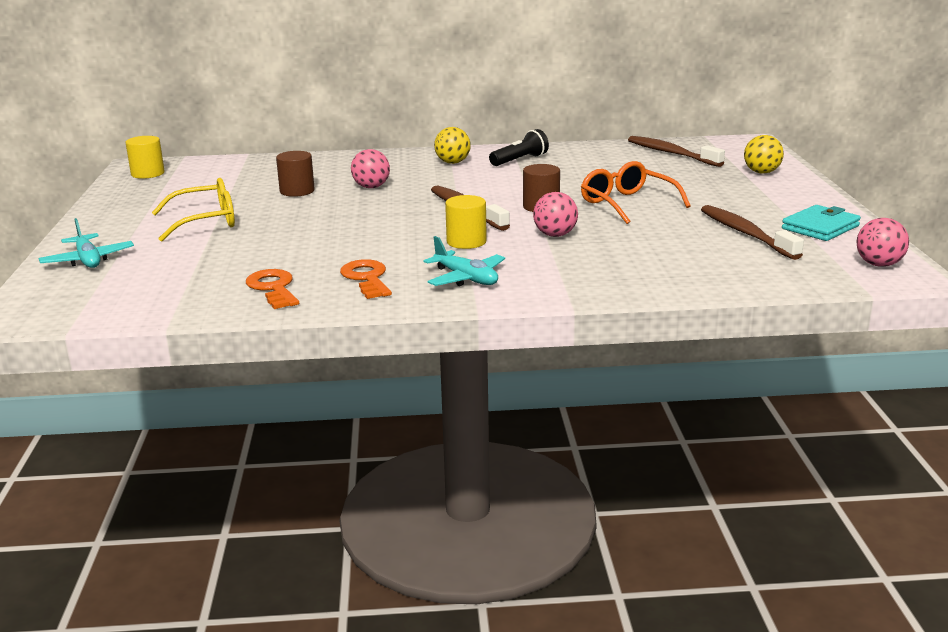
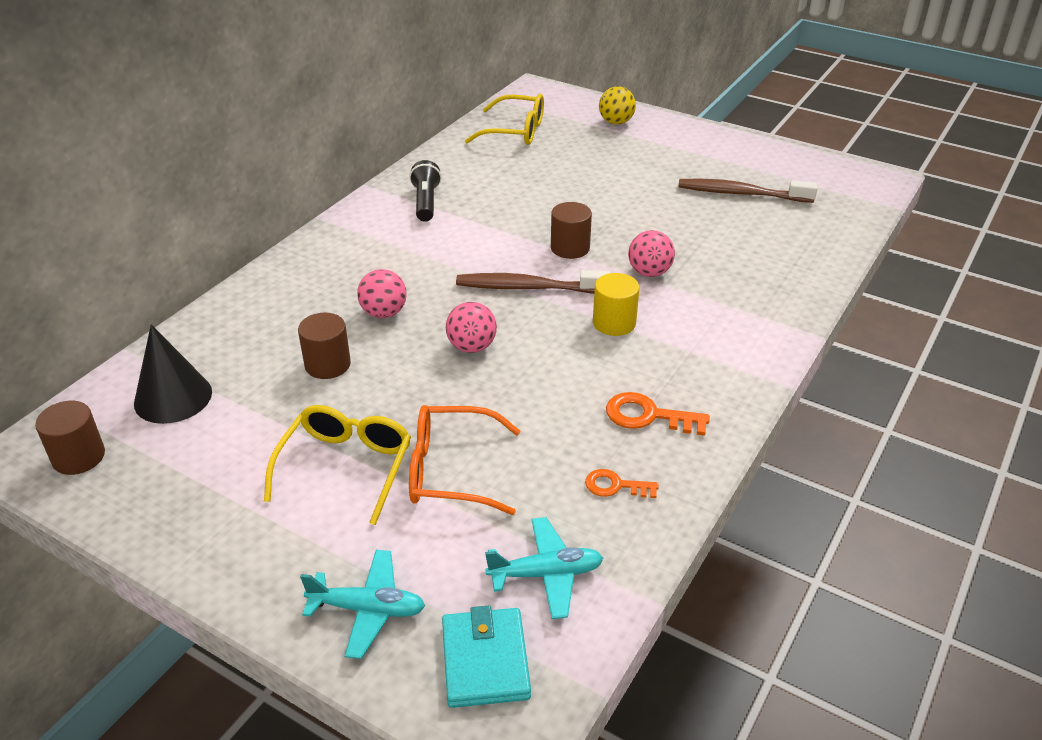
camera: 55 degrees left, 15 degrees up
yellow cylinder [125,136,165,179] -> brown cylinder [35,401,105,475]
orange key [246,269,299,309] -> orange key [585,469,658,498], size x0.66
turquoise plane [424,236,505,286] -> turquoise plane moved to [485,517,603,619]
yellow ball [434,127,471,164] -> none
orange glasses [581,161,691,224] -> orange glasses moved to [409,405,520,515]
brown toothbrush [628,136,725,167] -> yellow glasses [465,94,544,145]
turquoise wallet [782,205,861,241] -> turquoise wallet moved to [442,605,531,708]
pink ball [857,218,909,267] -> pink ball moved to [446,302,497,353]
none -> black cone [134,325,212,424]

